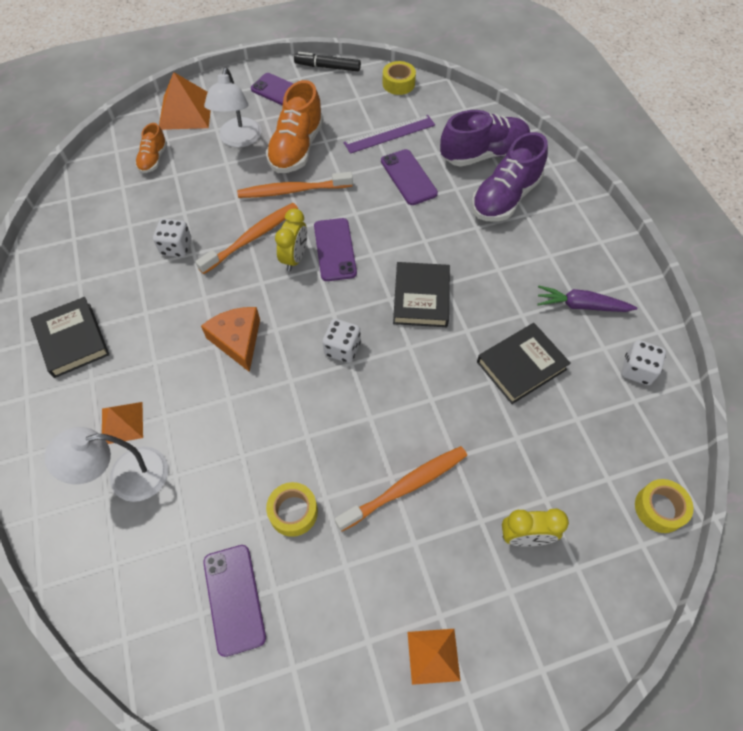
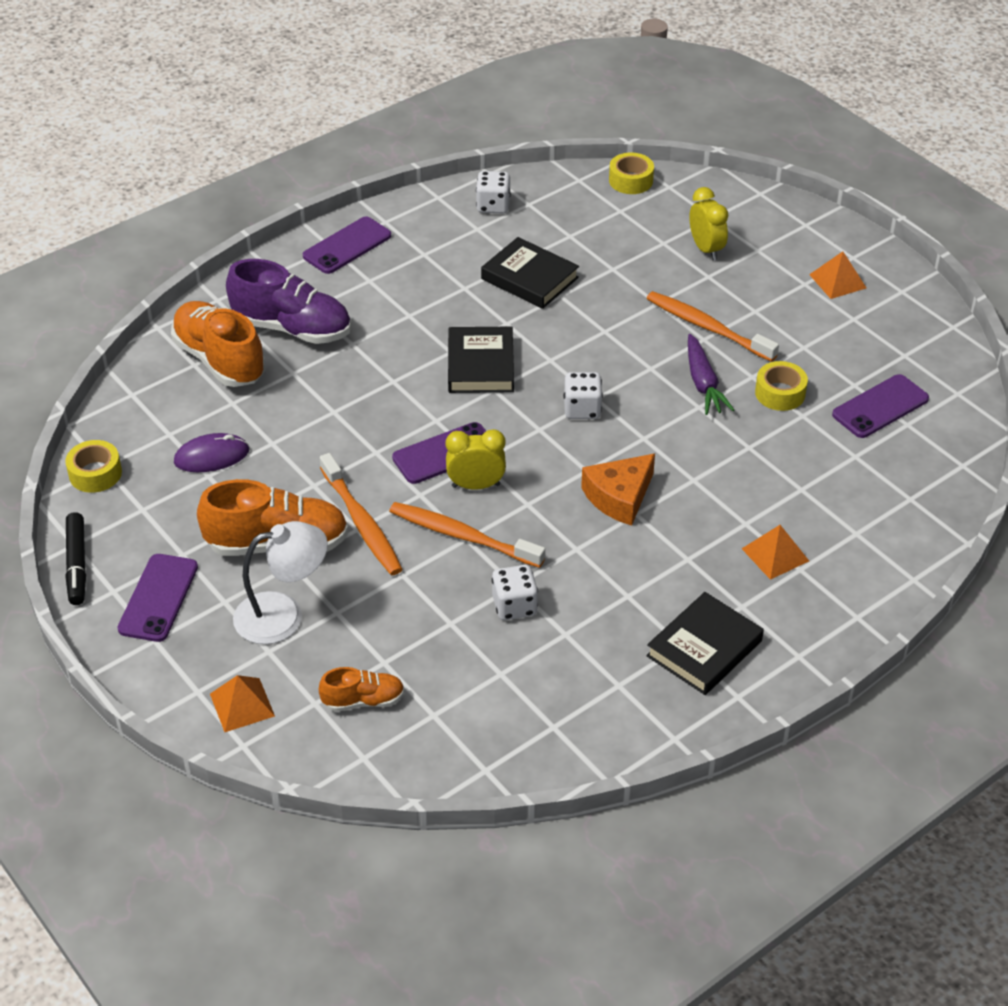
camera: 110 degrees left, 15 degrees down
white lamp [44,427,168,502] -> none
orange pyramid [159,72,211,130] -> orange pyramid [210,675,275,732], size x0.61
purple ruler [344,115,435,154] -> purple mouse [174,433,249,472]
purple phone [381,149,438,205] -> purple phone moved to [303,217,391,274]
black book [393,262,450,327] -> black book turned 75 degrees counterclockwise [448,327,514,393]
purple shoe [440,110,530,167] -> orange shoe [171,301,266,387]
purple carrot [537,285,637,312] -> purple carrot moved to [688,334,734,415]

